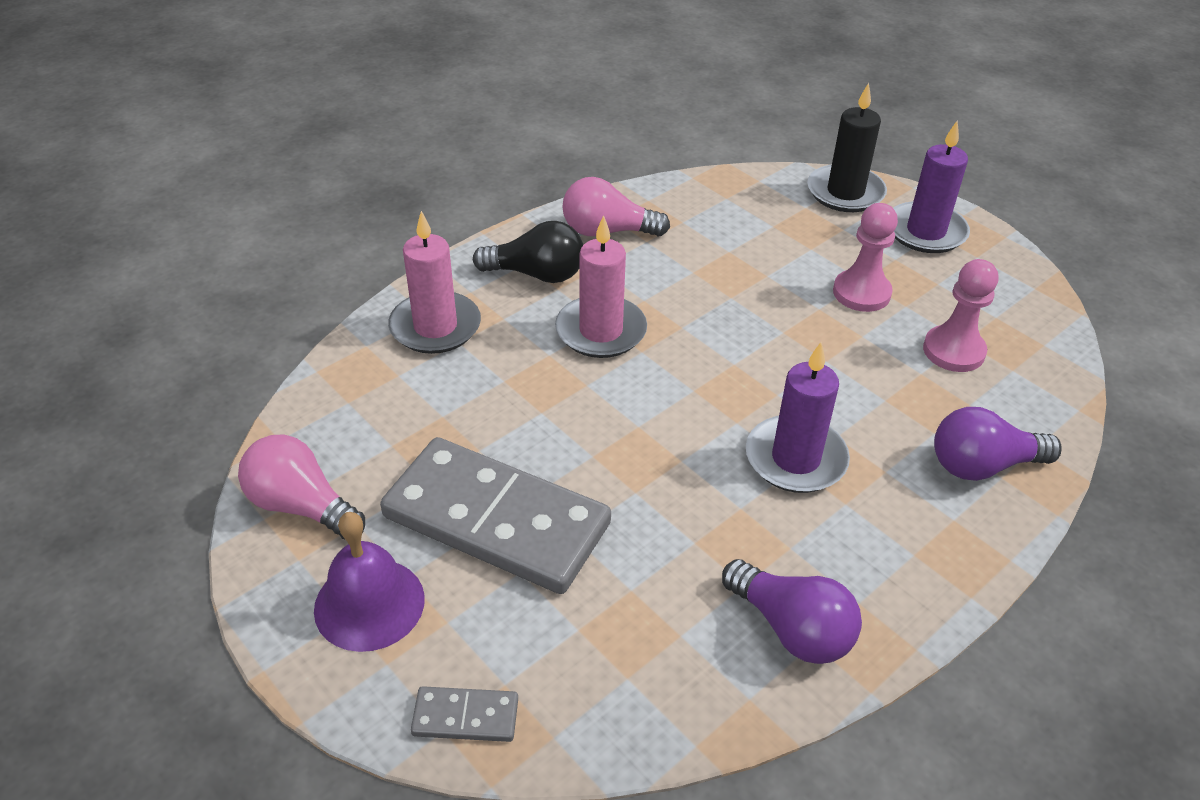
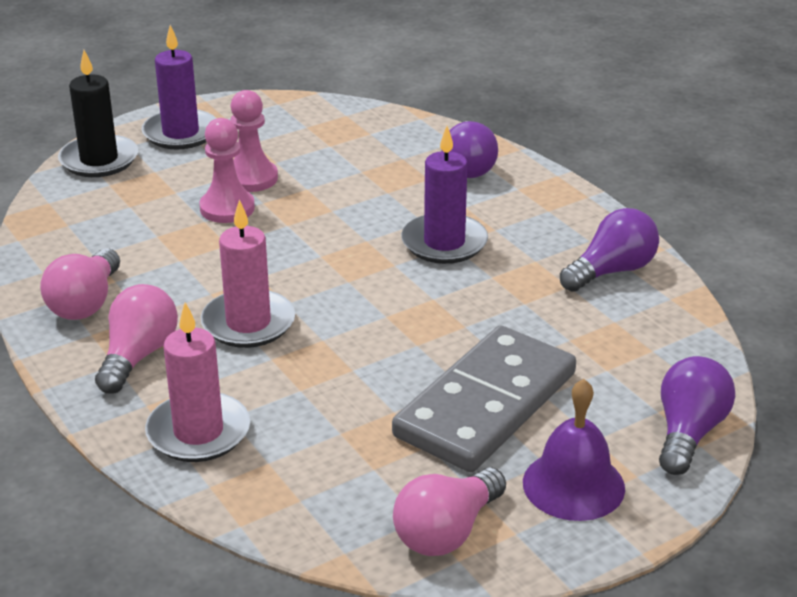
camera: 80 degrees left, 10 degrees down
grey domino [411,686,518,742] -> purple light bulb [659,356,735,475]
black light bulb [473,221,583,283] -> pink light bulb [95,284,178,393]
pink pawn [923,259,998,372] -> pink pawn moved to [200,118,255,223]

